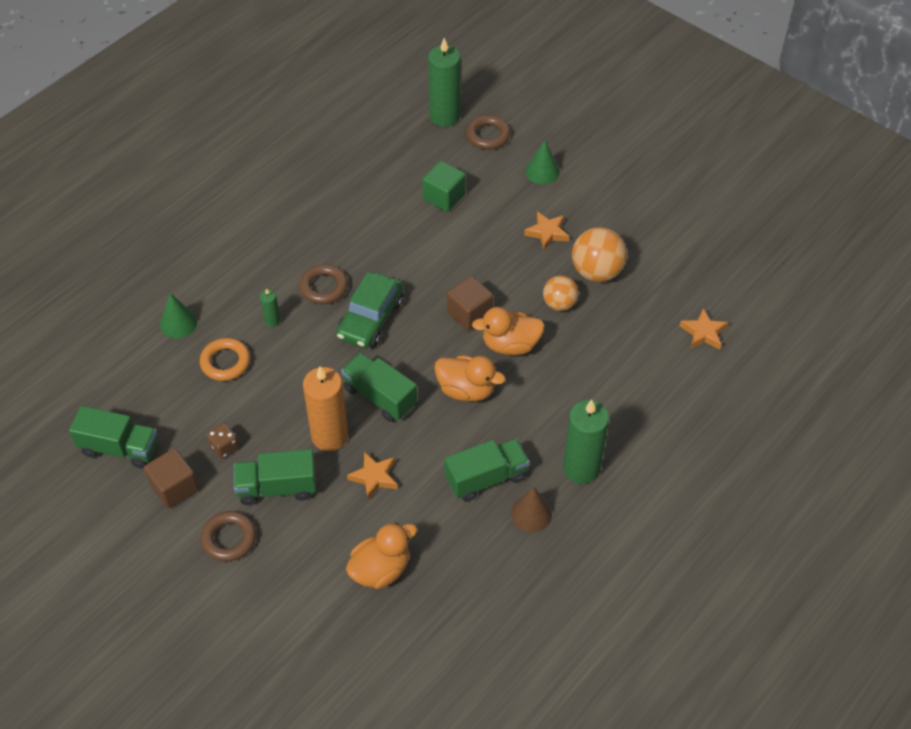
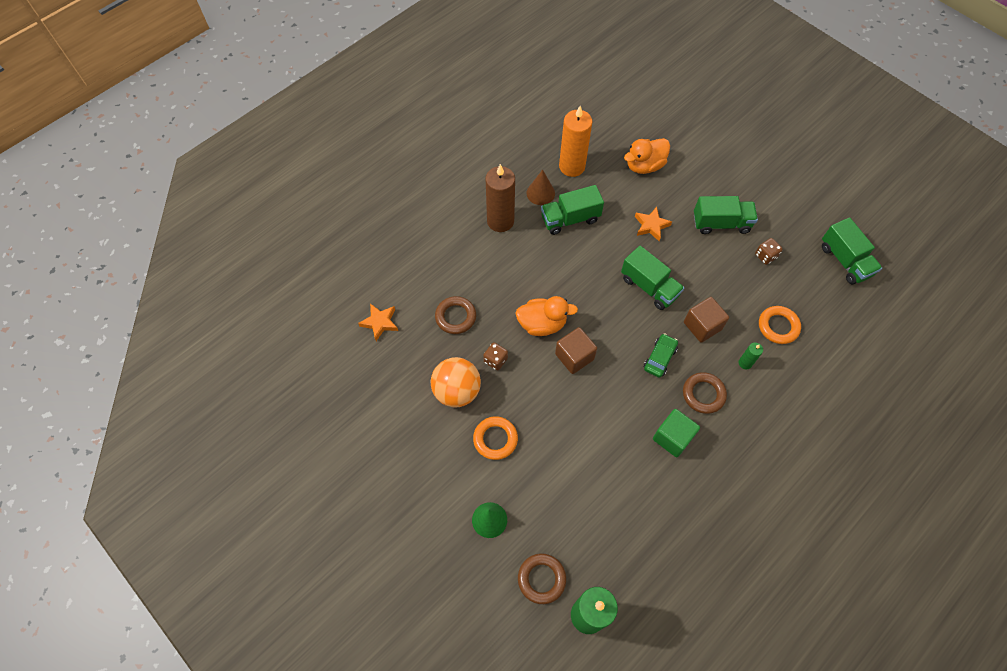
camera: 175 degrees left, 10 degrees up
green truck [69,406,158,469] -> green truck turned 135 degrees counterclockwise [822,217,882,284]
brown cube [144,448,199,509] -> brown cube moved to [684,297,729,343]
green cone [160,293,197,339] -> none
brown ring [201,511,256,562] -> brown ring moved to [435,296,476,334]
orange candle [303,366,348,451] -> orange candle moved to [559,106,592,177]
green car [336,272,404,349] -> green car [644,334,678,378], size x0.60
green cube [422,161,466,212] -> green cube moved to [653,409,700,457]
orange duck [434,355,505,402] -> none
orange star [524,212,569,250] -> orange ring [473,416,518,460]
orange ball [543,275,579,311] -> brown dice [483,342,508,370]
green candle [563,400,609,484] -> brown candle [485,164,515,232]

